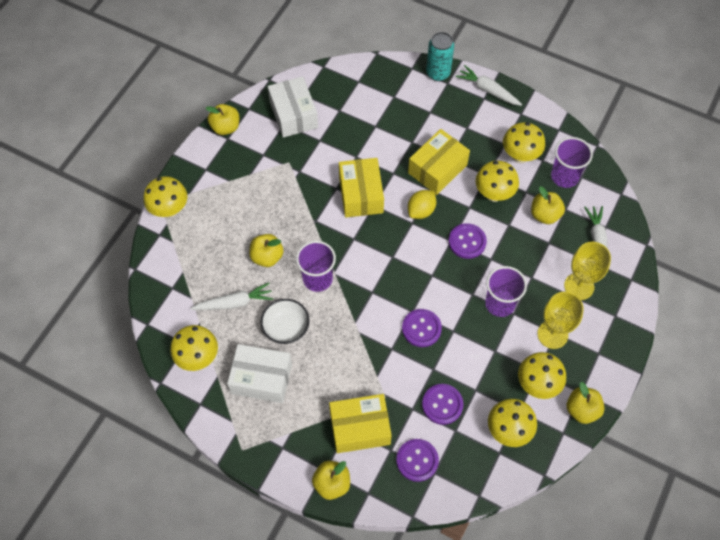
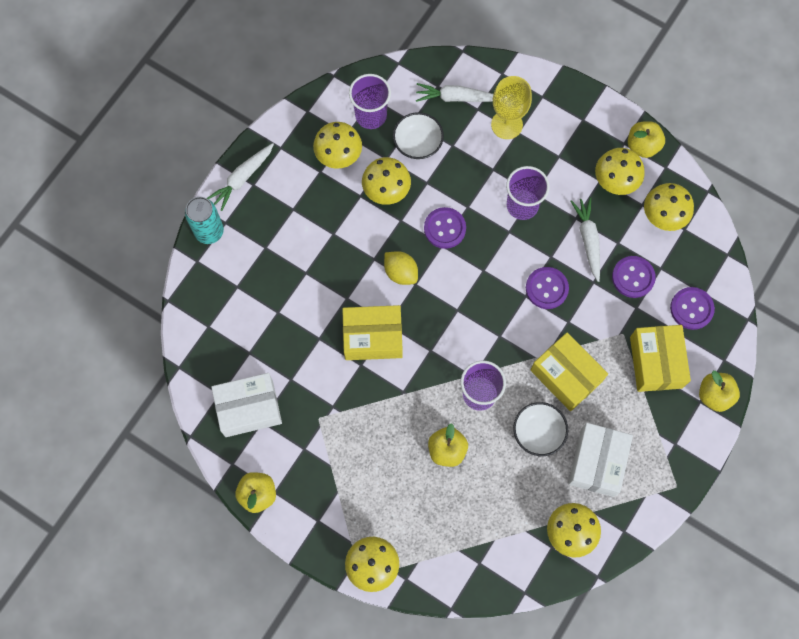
camera: 85 degrees left, 10 degrees up
white carrot [191,283,273,310] -> white carrot moved to [571,197,600,282]
yellow box [408,129,470,195] -> yellow box moved to [531,333,608,411]
yellow apple [531,186,565,224] -> white bowl [393,112,444,160]
yellow goblet [537,292,584,349] -> none

